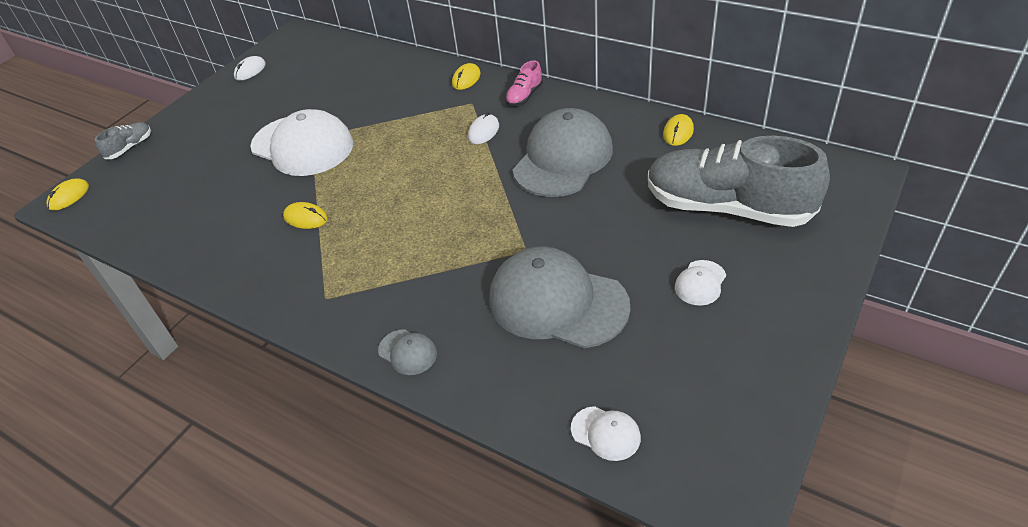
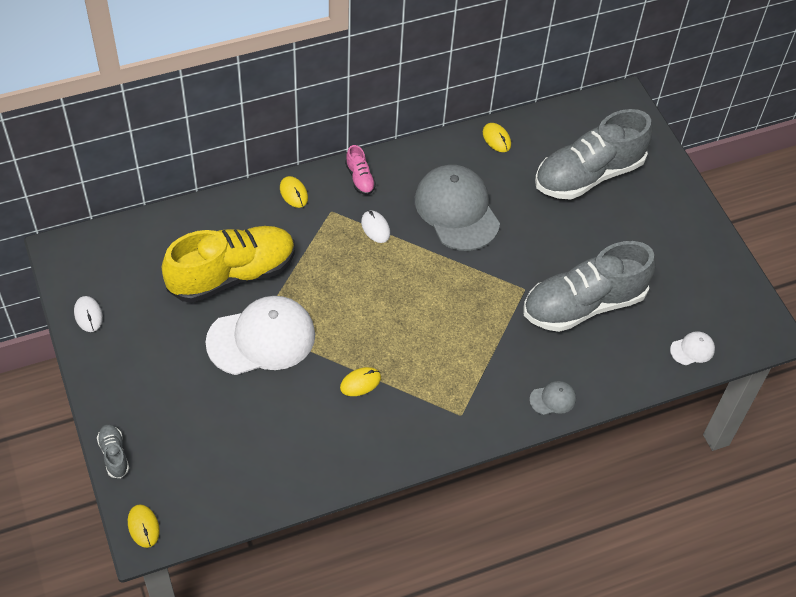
camera: 60 degrees left, 10 degrees up
grey cap [489,246,631,348] -> grey shoe [524,241,656,332]
white cap [675,260,726,306] -> none
none -> yellow shoe [162,226,295,303]

